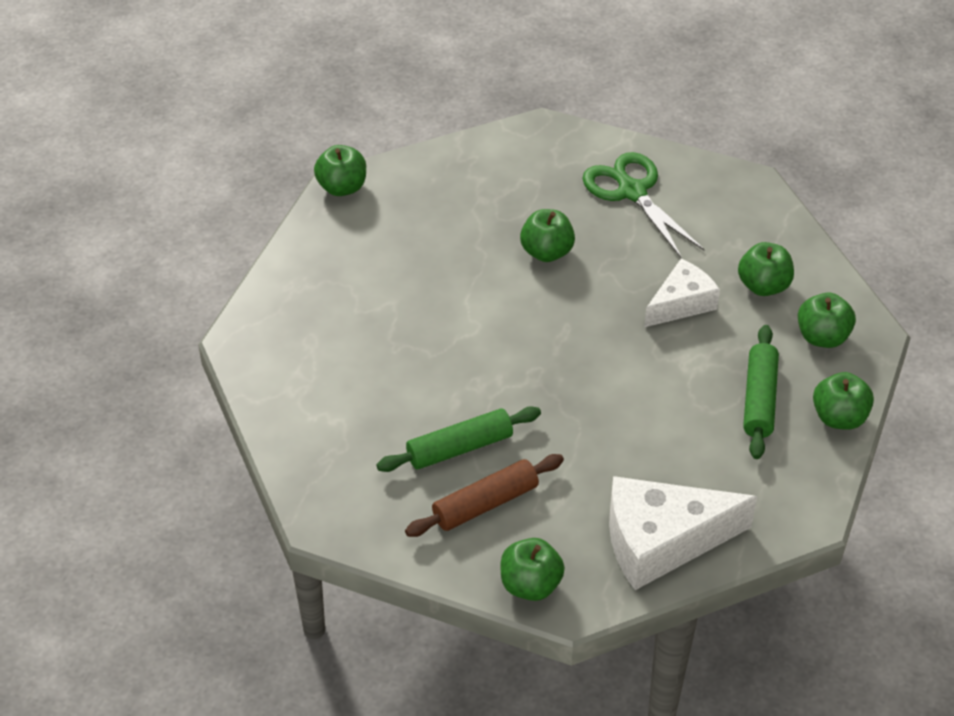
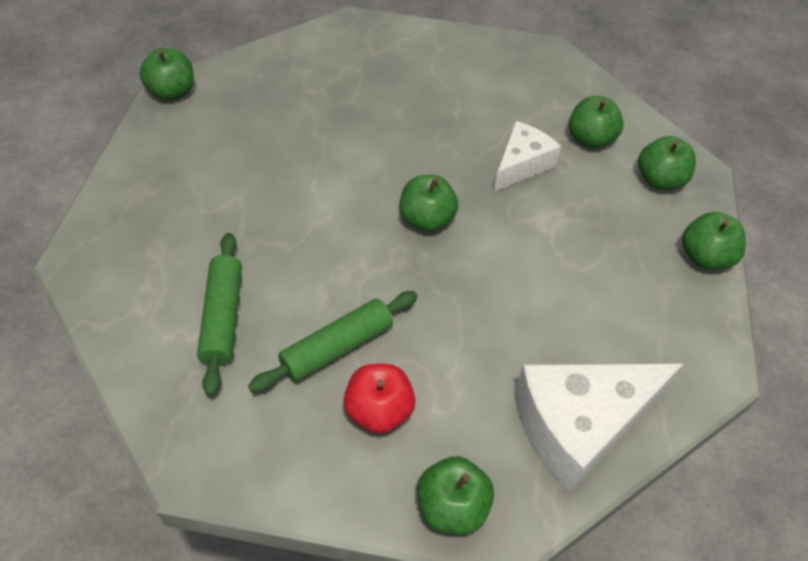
camera: 15 degrees left, 5 degrees up
brown rolling pin [405,454,564,537] -> red apple [343,364,415,434]
green apple [520,209,575,262] -> green apple moved to [399,175,458,232]
green scissors [582,152,705,259] -> none
green rolling pin [743,325,779,459] -> green rolling pin moved to [197,233,242,397]

